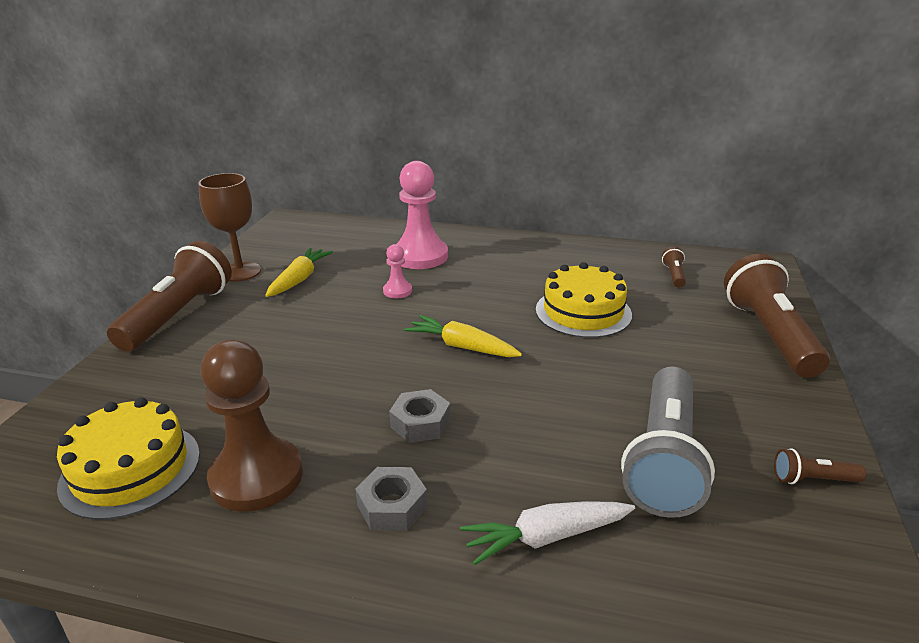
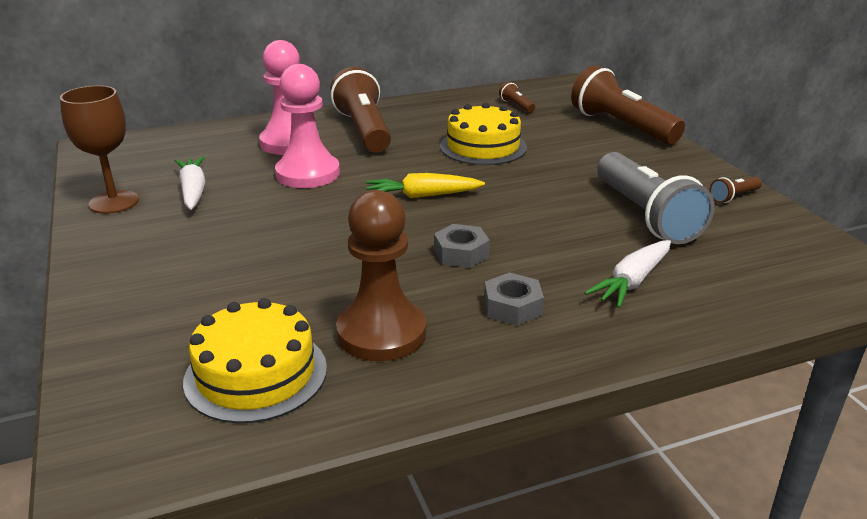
camera: 35 degrees left, 0 degrees up
brown flashlight [107,241,232,352] -> brown flashlight moved to [330,67,391,153]
yellow carrot [265,248,333,297] -> white carrot [174,156,205,210]
pink pawn [383,244,412,298] -> pink pawn [275,64,340,188], size x2.11

